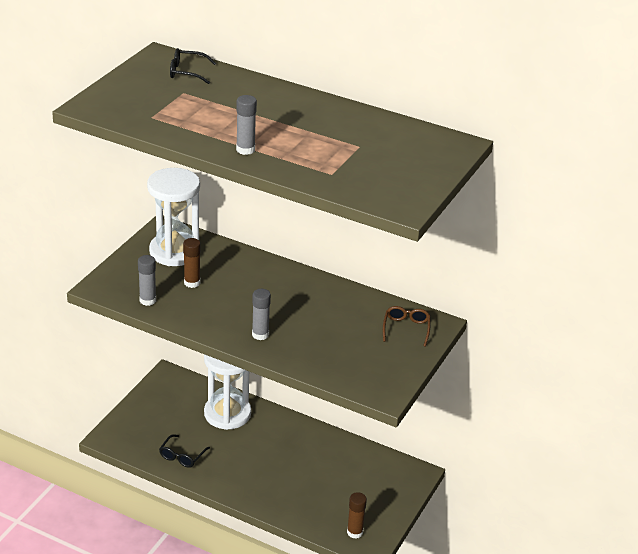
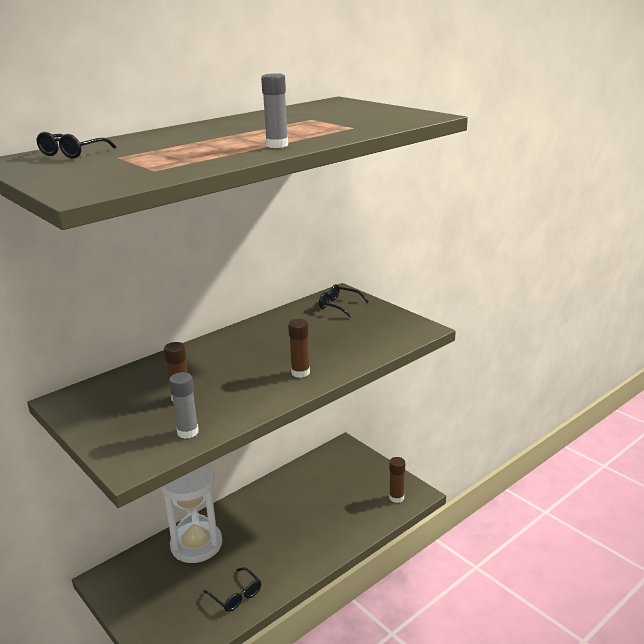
camera: 65 degrees left, 10 degrees down
white hourglass [147,168,200,266] -> none
grey glue stick [252,289,271,340] -> brown glue stick [288,319,310,378]
brown glasses [383,306,430,347] -> black glasses [319,284,369,317]

